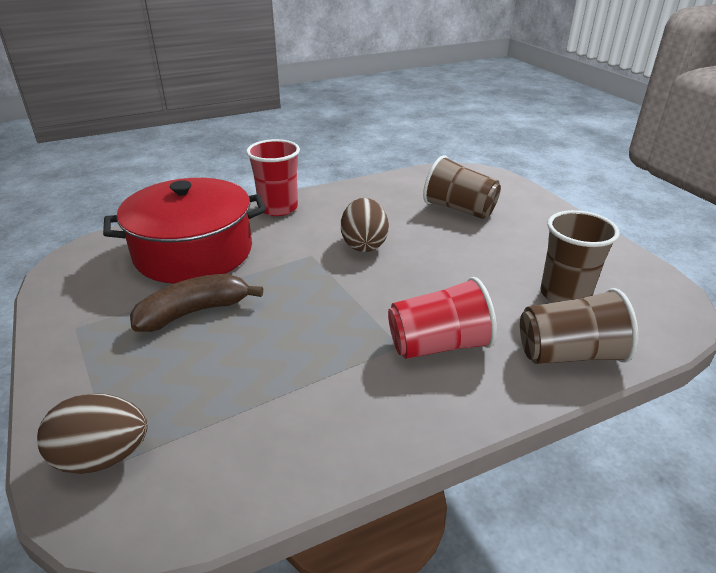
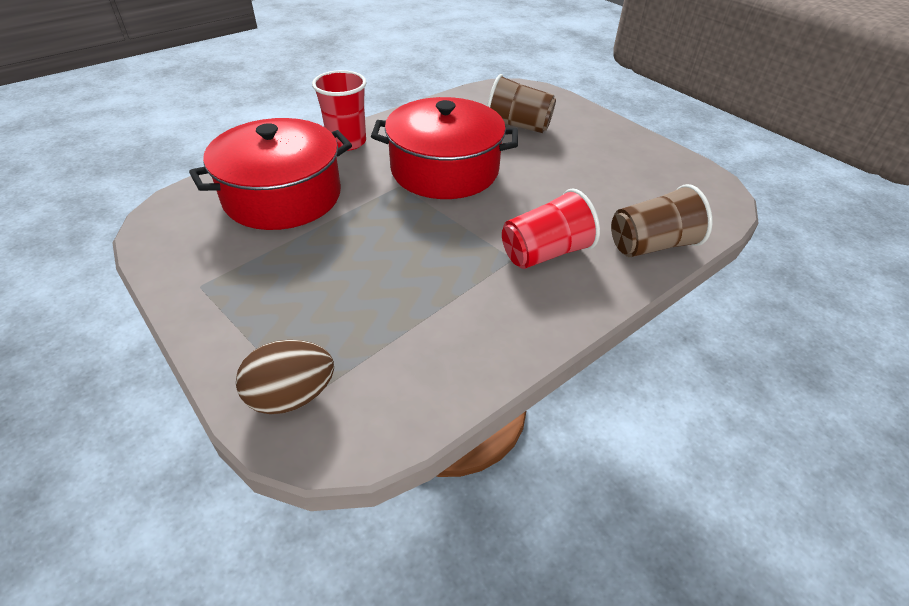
camera: 15 degrees left, 10 degrees up
brown banana [130,274,263,332] -> none
brown egg [341,198,389,252] -> red pot [371,97,518,199]
brown cup [540,210,620,303] -> none

